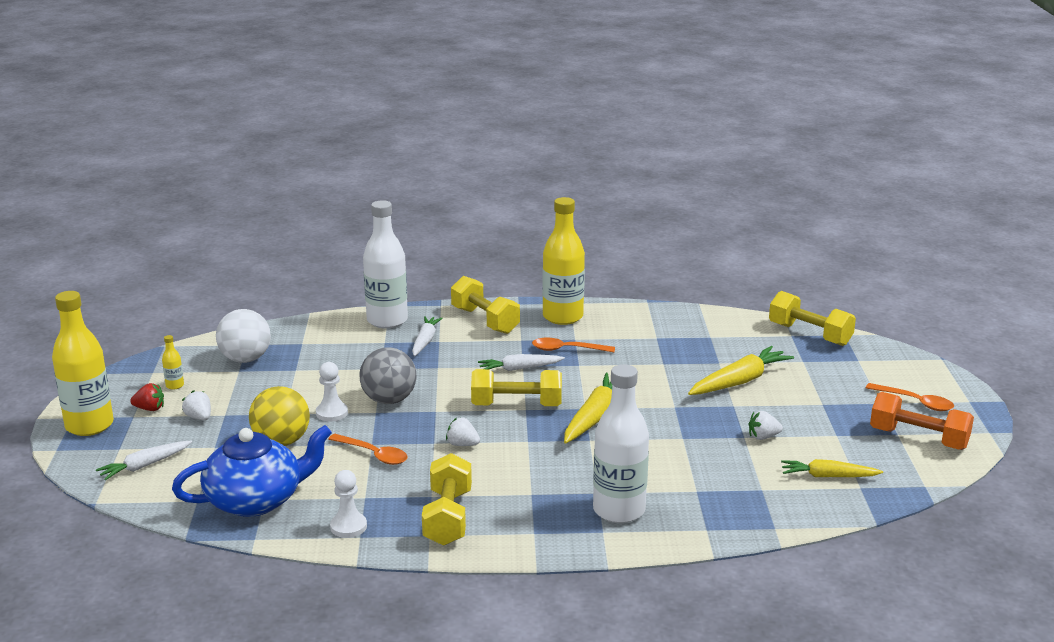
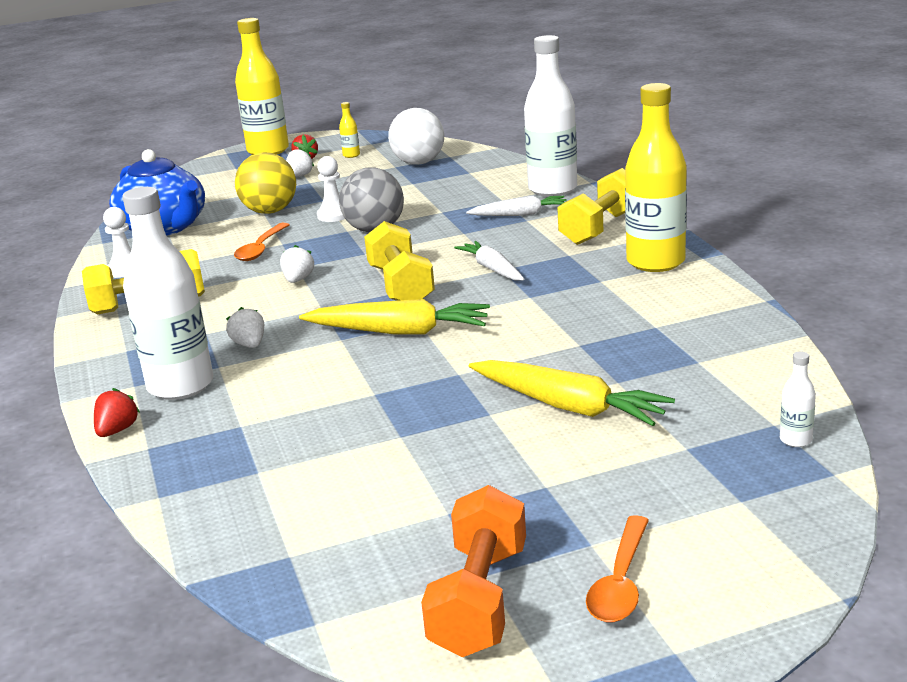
camera: 75 degrees right, 0 degrees up
white carrot [96,440,192,480] -> none
orange spoon [532,338,615,352] -> none
white strawberry [748,411,783,440] -> white strawberry moved to [226,307,264,348]
yellow dumbbell [769,291,856,346] -> white bottle [780,352,816,447]
yellow carrot [781,459,883,477] -> none
none -> red strawberry [94,388,140,437]

